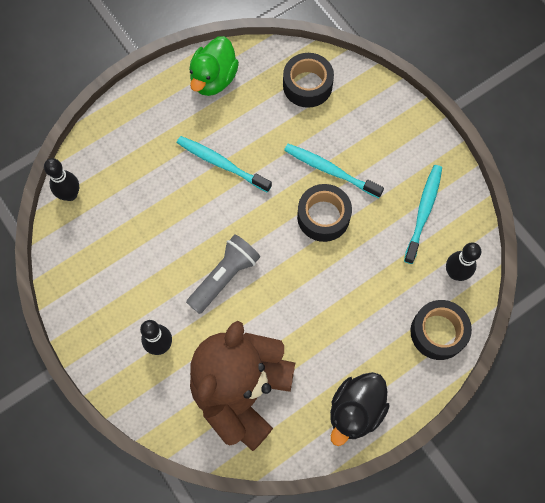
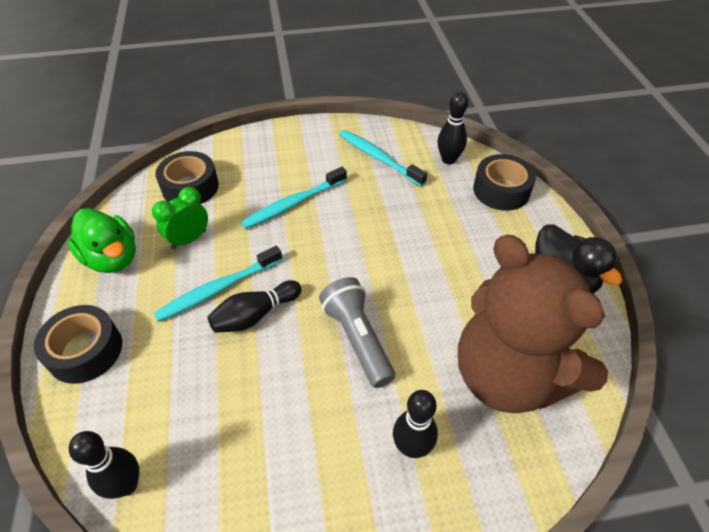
camera: 65 degrees left, 20 degrees down
black tape [297,184,352,242] -> black tape moved to [34,305,122,384]
none -> green clock [152,187,208,249]
none -> black bowling pin [207,280,302,333]

